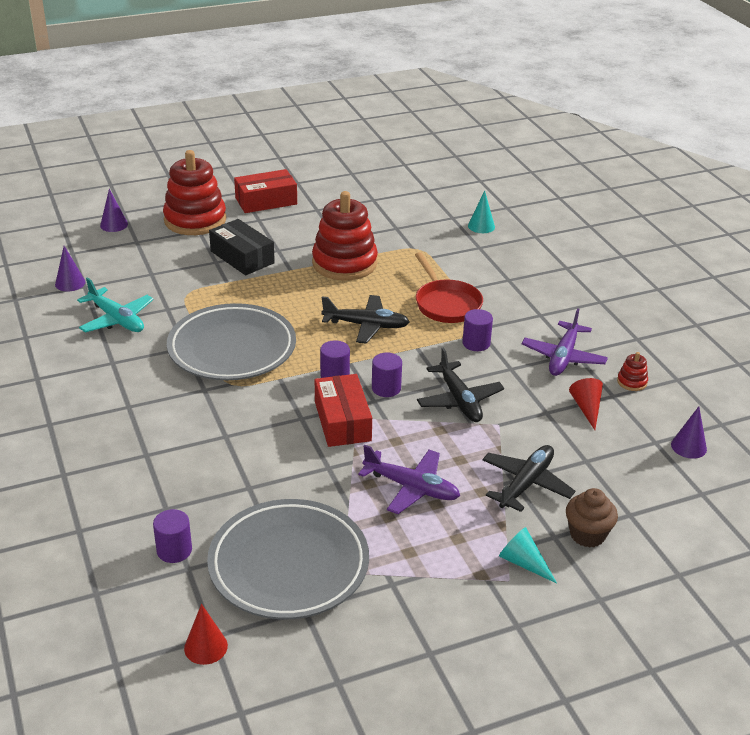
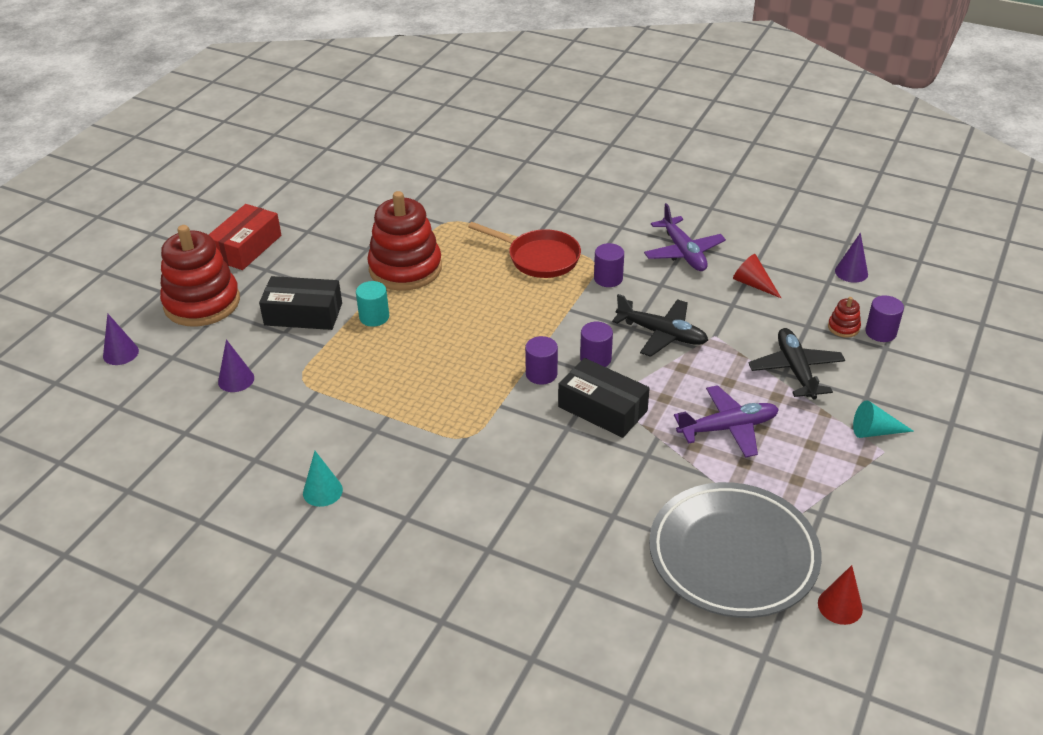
camera: 40 degrees left, 5 degrees up
purple cone [55,246,85,292] -> purple cone moved to [218,339,254,392]
turquoise plane [77,277,154,332] -> none
purple cylinder [153,509,192,563] -> purple cylinder moved to [865,295,904,342]
grey plate [167,303,296,380] -> none
red cone [184,604,228,665] -> red cone moved to [818,565,863,625]
red box [315,374,372,447] -> black box [558,358,650,438]
black plane [321,295,410,344] -> none
turquoise cone [468,191,495,233] -> turquoise cone moved to [303,451,343,507]
brown cupcake [566,488,618,548] -> none
red stacking toy [617,352,648,391] -> red stacking toy moved to [828,297,861,338]
none -> turquoise cylinder [356,281,389,327]

